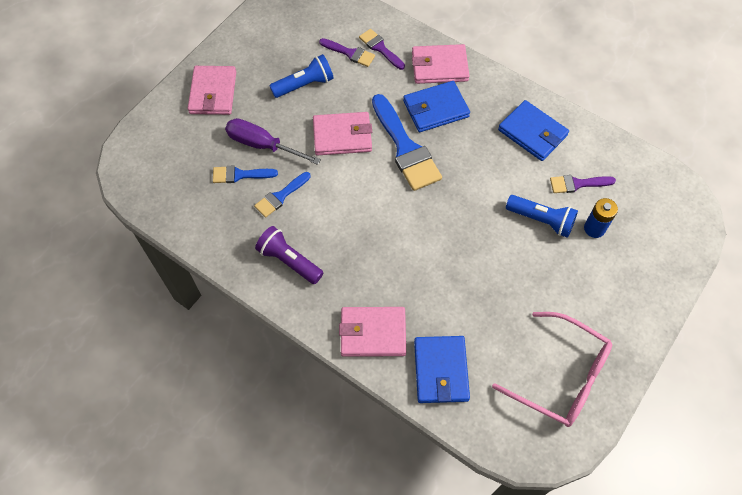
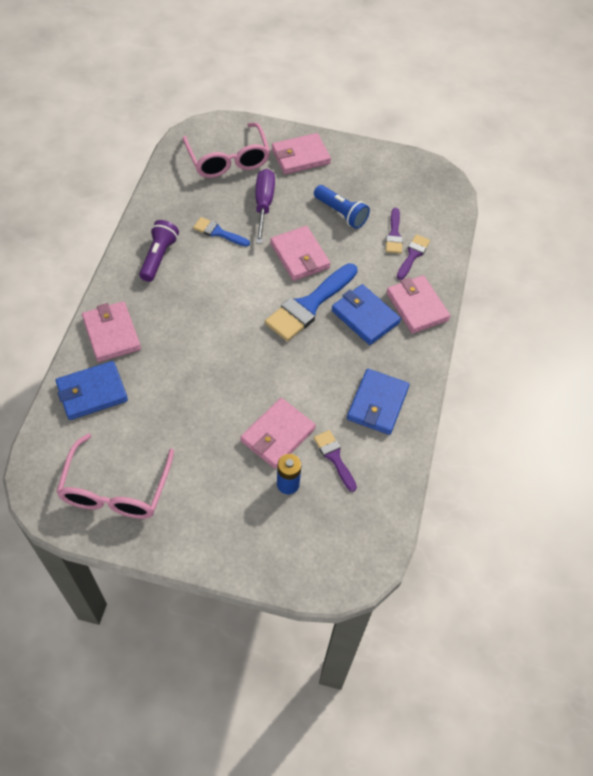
camera: 65 degrees right, 5 degrees down
blue brush [213,166,278,183] -> none
blue flashlight [506,195,578,238] -> pink wallet [240,398,316,469]
none -> pink glasses [183,122,270,178]

